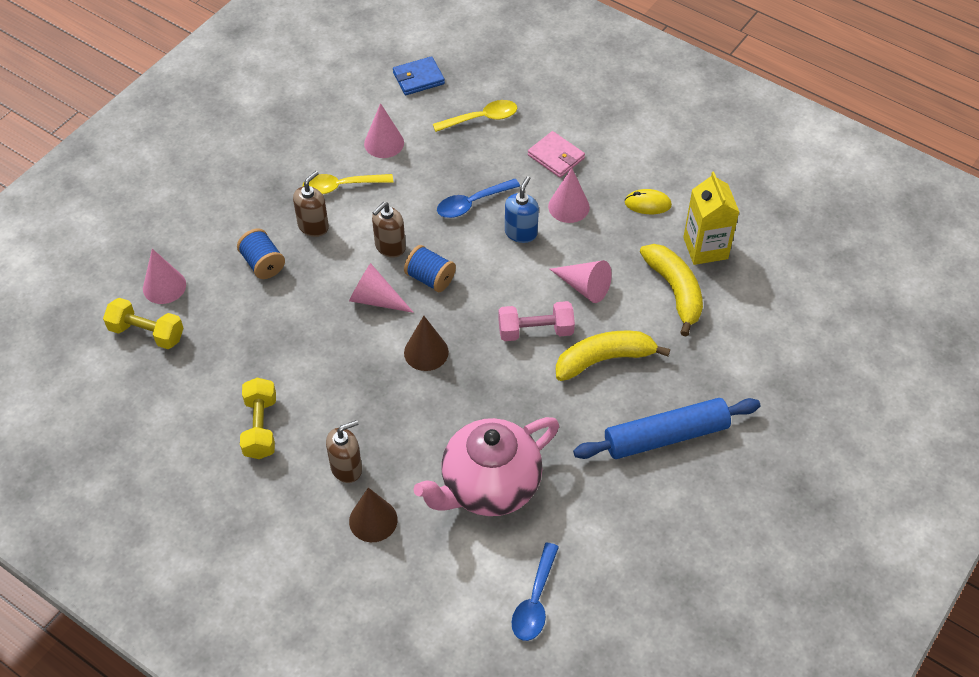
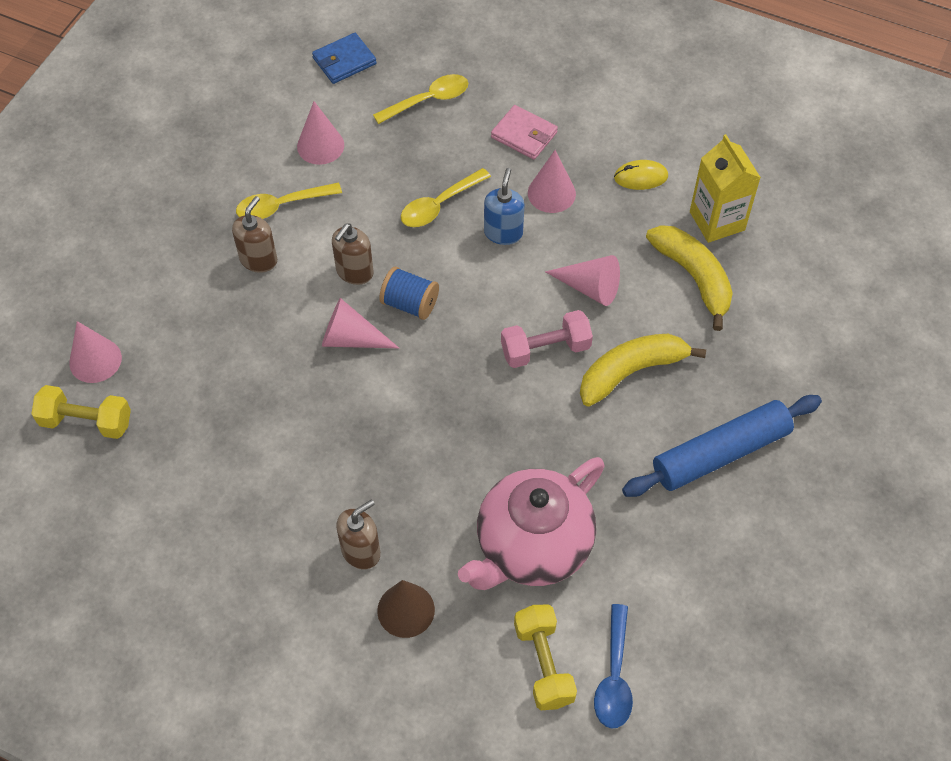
camera: 10 degrees left, 5 degrees up
blue spool [237,228,285,279] -> none
yellow dumbbell [240,378,276,459] -> yellow dumbbell moved to [514,604,577,710]
brown cone [404,316,449,371] -> none
blue spoon [437,179,520,218] -> yellow spoon [401,168,491,227]

